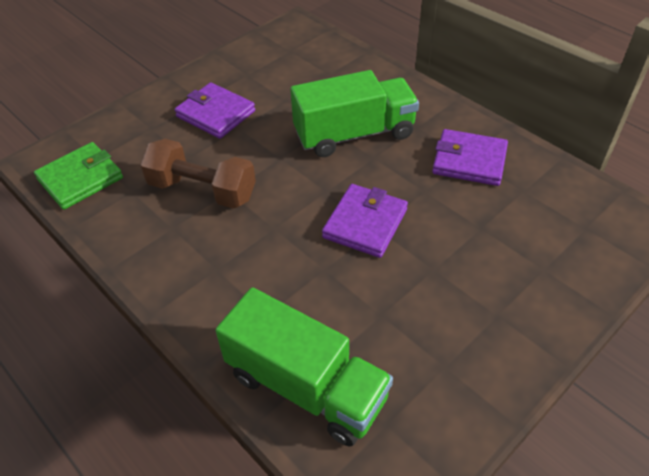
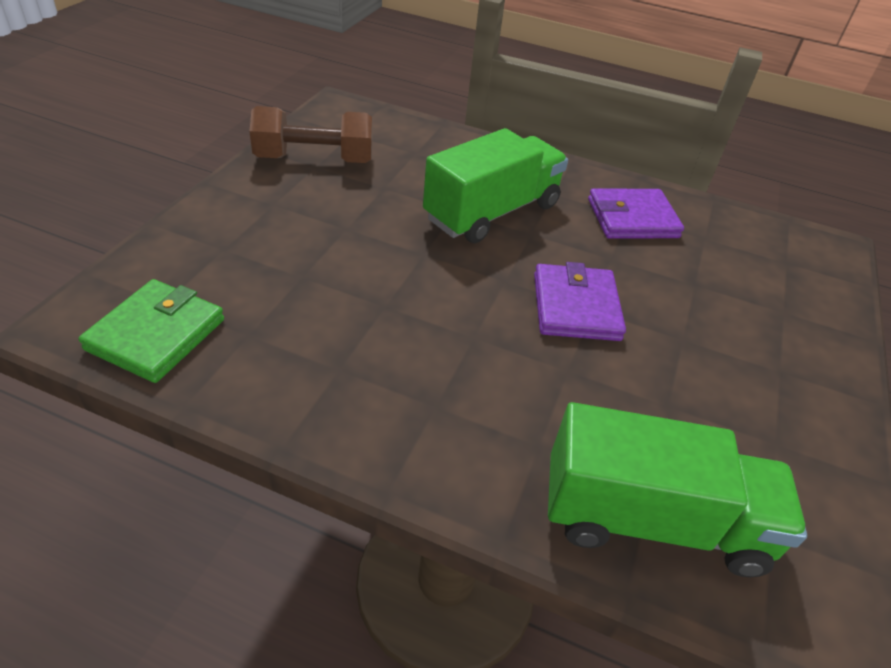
camera: 30 degrees left, 5 degrees down
brown dumbbell [140,139,256,209] -> brown dumbbell moved to [249,106,373,163]
purple wallet [175,82,255,139] -> none

